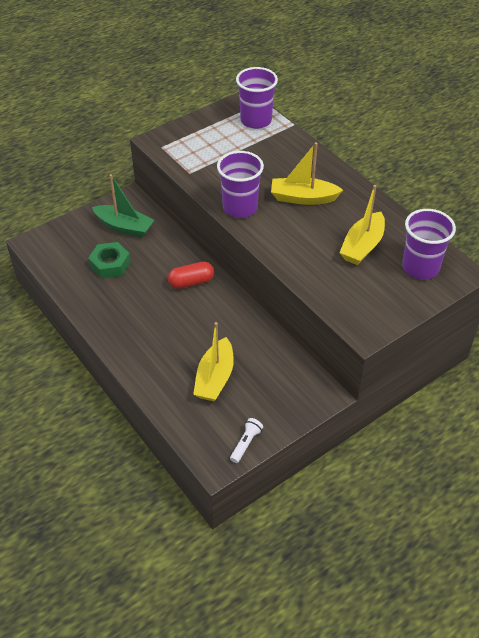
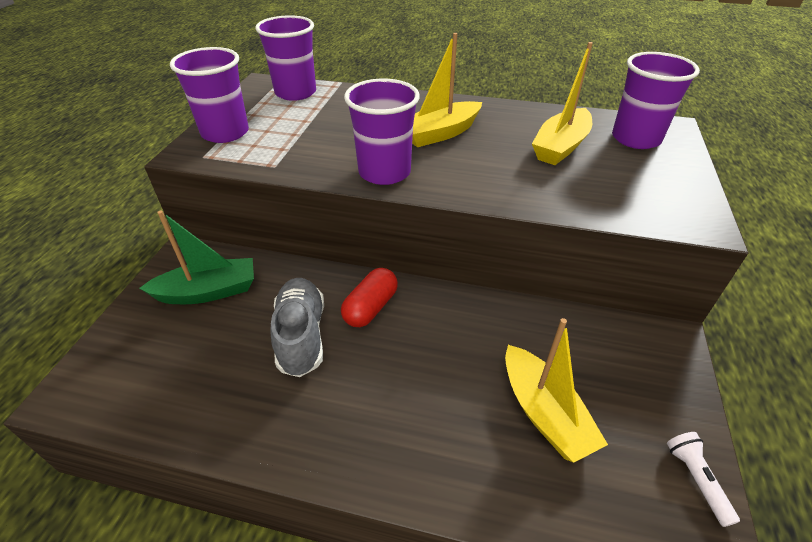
camera: 40 degrees left, 5 degrees down
green nut [88,242,131,279] -> none
yellow boat [339,185,385,265] -> yellow boat turned 45 degrees clockwise [532,42,593,165]
none -> purple cup [170,47,249,143]
none -> grey shoe [270,278,324,377]

